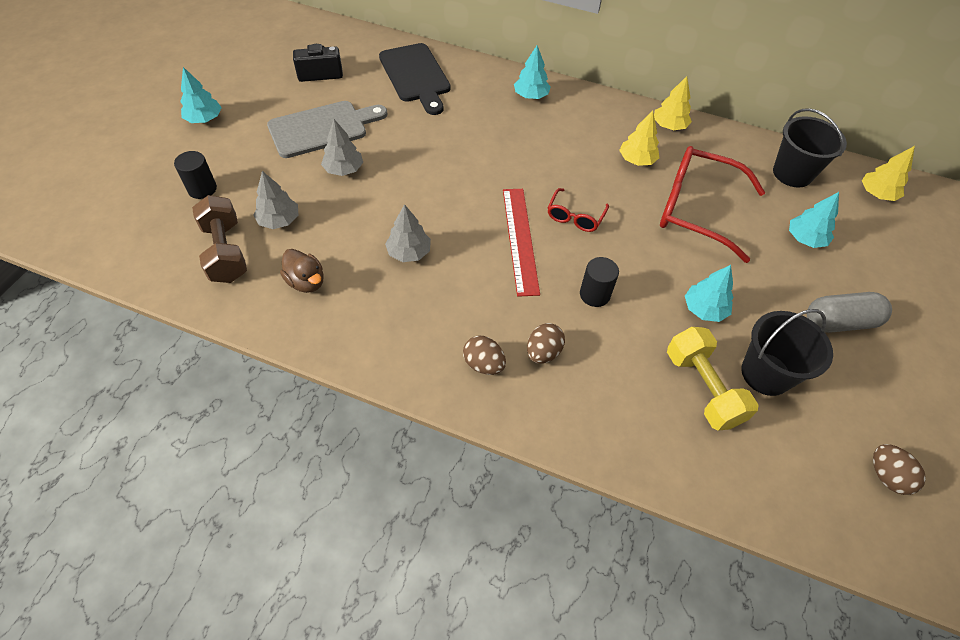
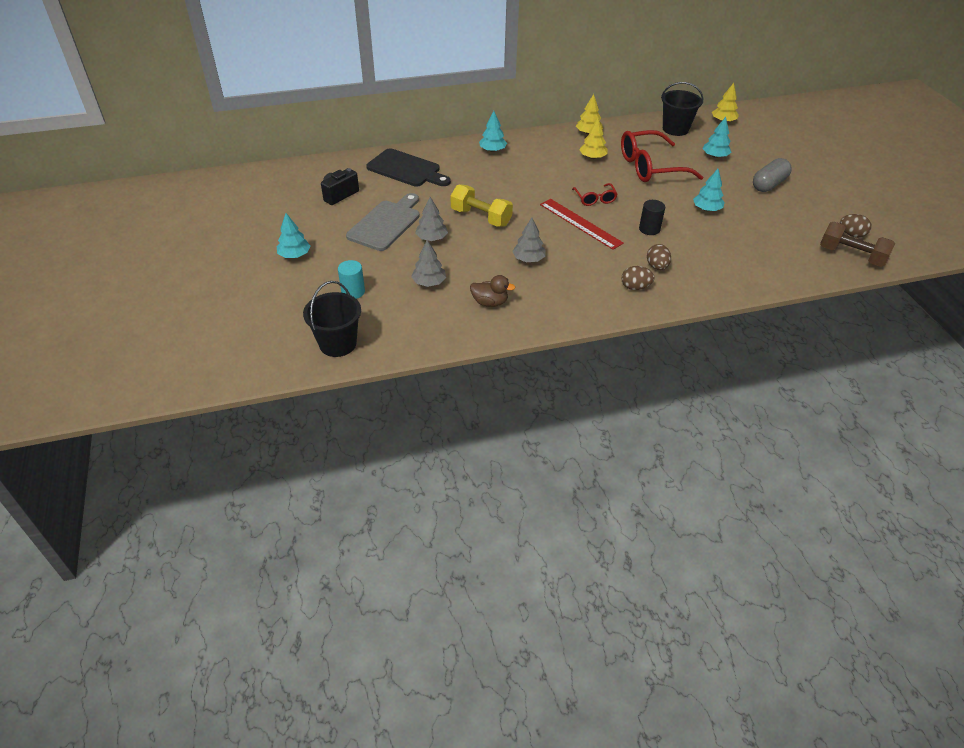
camera: 35 degrees left, 10 degrees down
black cylinder [174,151,217,199] -> turquoise cylinder [338,260,365,299]
brown dumbbell [192,195,247,283] -> brown dumbbell moved to [820,222,895,267]
yellow dumbbell [667,327,759,431] -> yellow dumbbell moved to [450,184,513,227]
black bucket [741,309,833,396] -> black bucket moved to [303,281,361,357]

